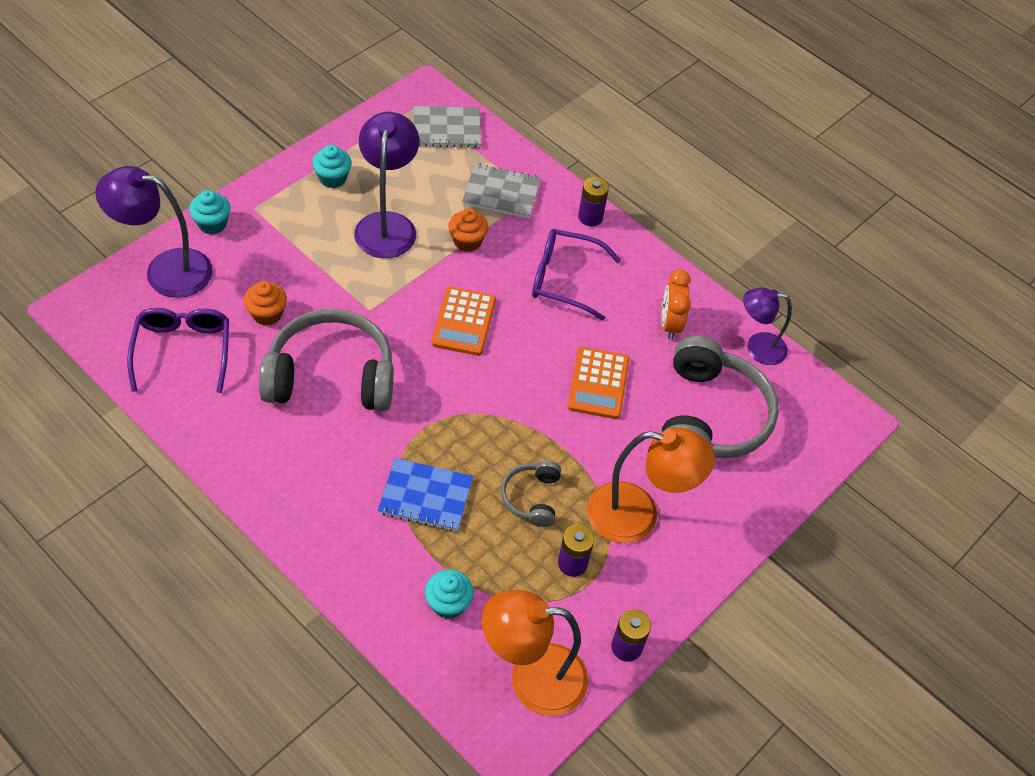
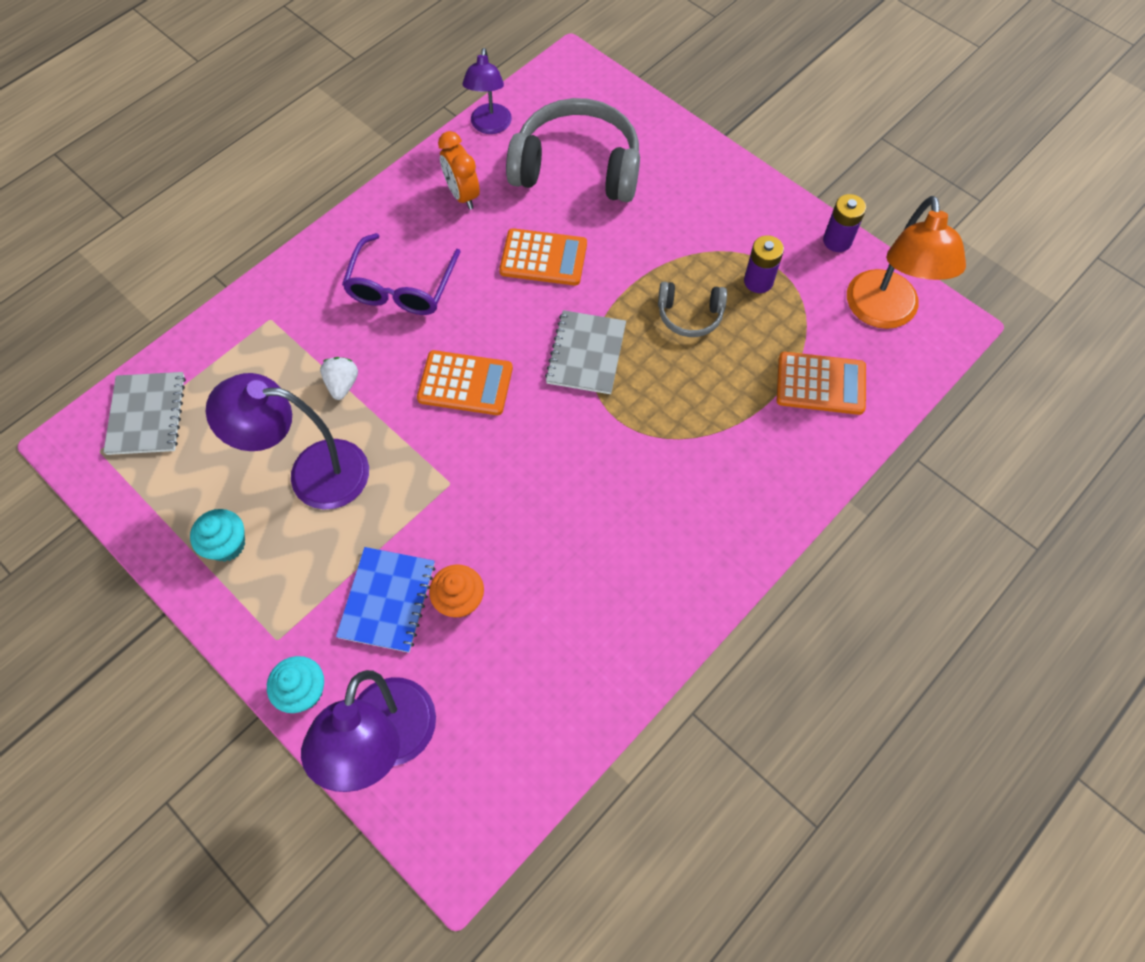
camera: 85 degrees left, 10 degrees up
purple glasses [127,308,229,393] -> none
grey headphones [259,309,394,411] -> none
blue notebook [378,458,473,531] -> blue notebook moved to [336,547,435,653]
turquoise cupcake [425,569,474,619] -> orange calculator [776,352,866,415]
orange cupcake [448,208,488,252] -> white strawberry [320,357,358,400]
grey notebook [462,164,541,218] -> grey notebook moved to [545,310,626,394]
purple battery [578,177,609,226] -> none
orange lamp [587,427,715,543] -> none
orange clock [661,269,691,340] -> orange clock turned 60 degrees clockwise [438,131,480,210]

